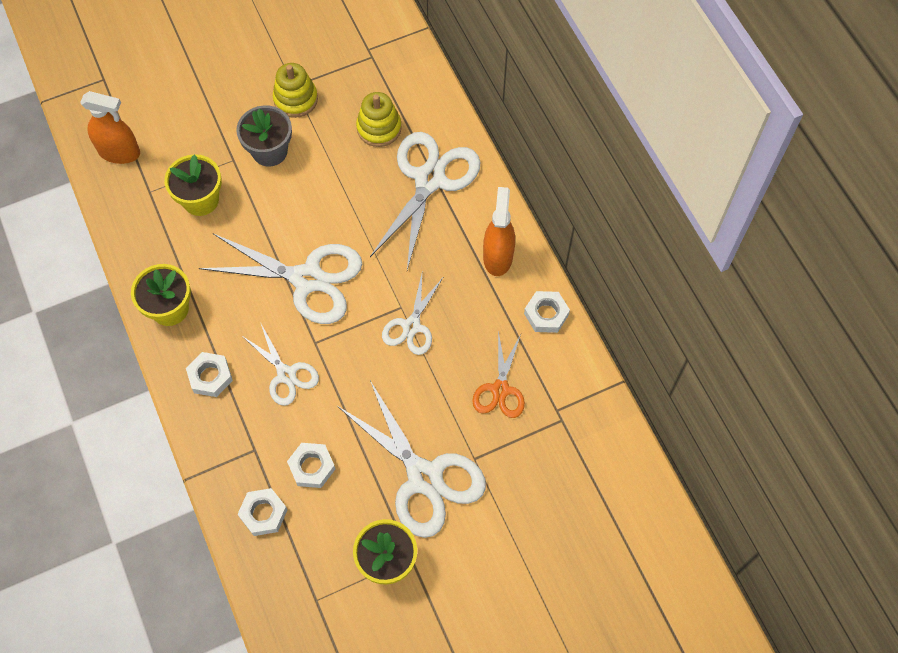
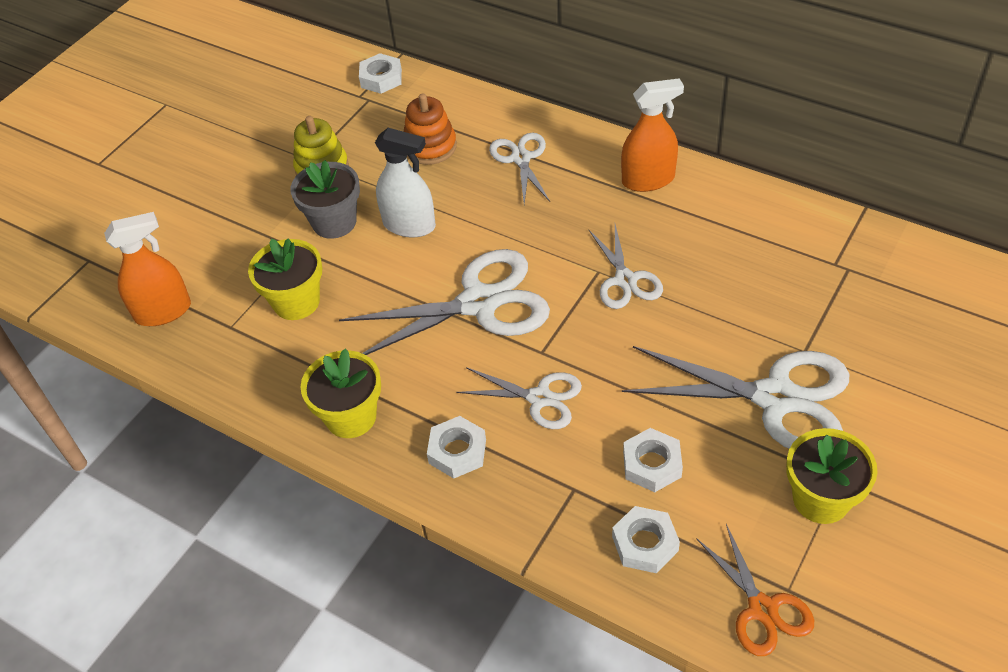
camera: 30 degrees left, 15 degrees down
yellow stacking toy [356,92,402,147] -> orange stacking toy [404,93,457,165]
white scissors [370,132,481,270] -> white scissors [489,133,550,205], size x0.56
orange scissors [472,331,525,418] -> orange scissors moved to [696,524,814,656]
orange spray bottle [483,187,515,276] -> orange spray bottle turned 105 degrees clockwise [621,78,684,192]
white nut [524,291,570,333] -> white nut moved to [359,53,402,94]
none -> white spray bottle [375,128,436,237]

